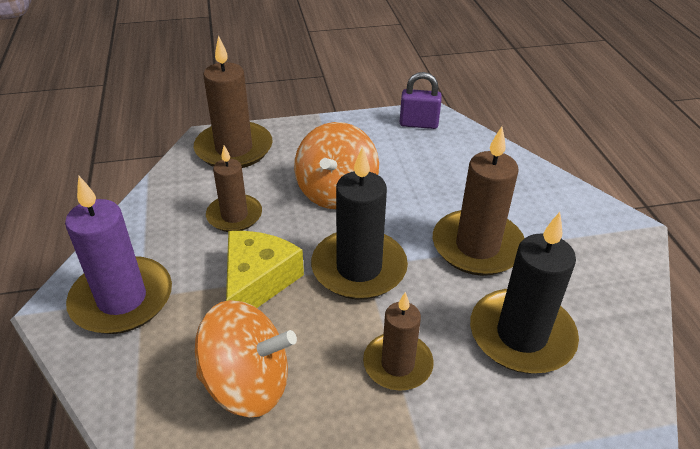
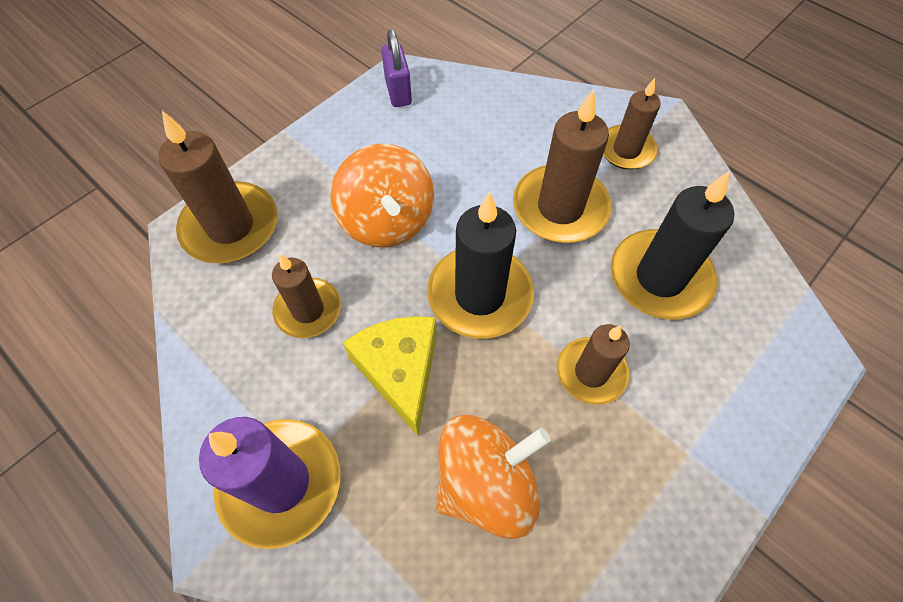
camera: 35 degrees left, 20 degrees up
purple padlock [400,72,442,129] -> purple padlock turned 75 degrees counterclockwise [381,29,412,107]
none -> brown candle [603,78,661,170]

